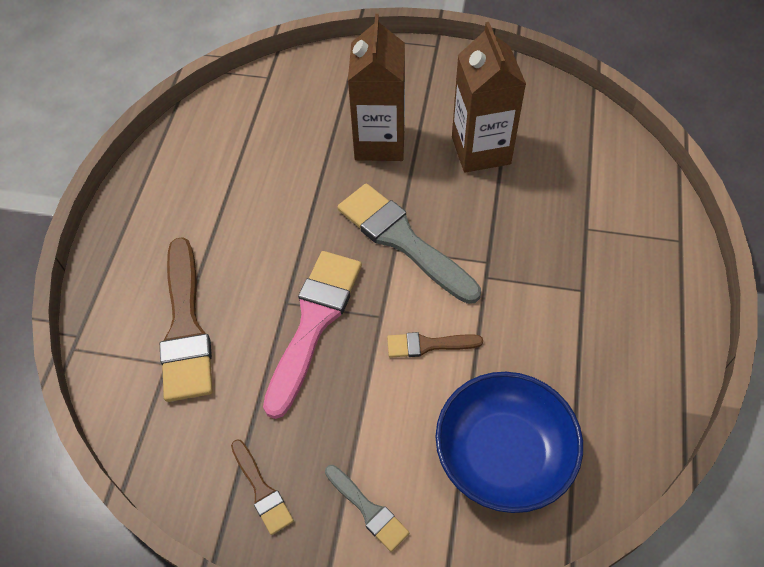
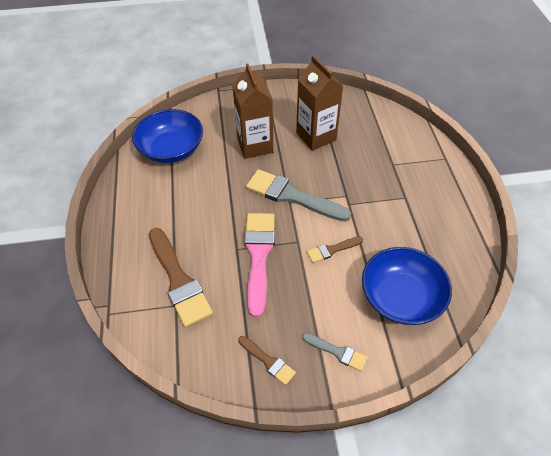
camera: 20 degrees left, 5 degrees down
none -> blue bowl [132,109,203,163]

